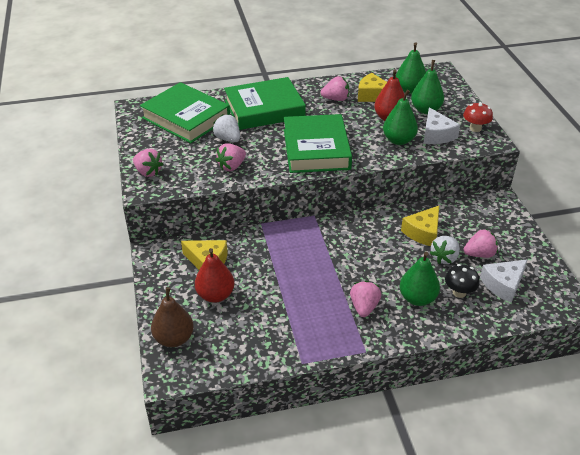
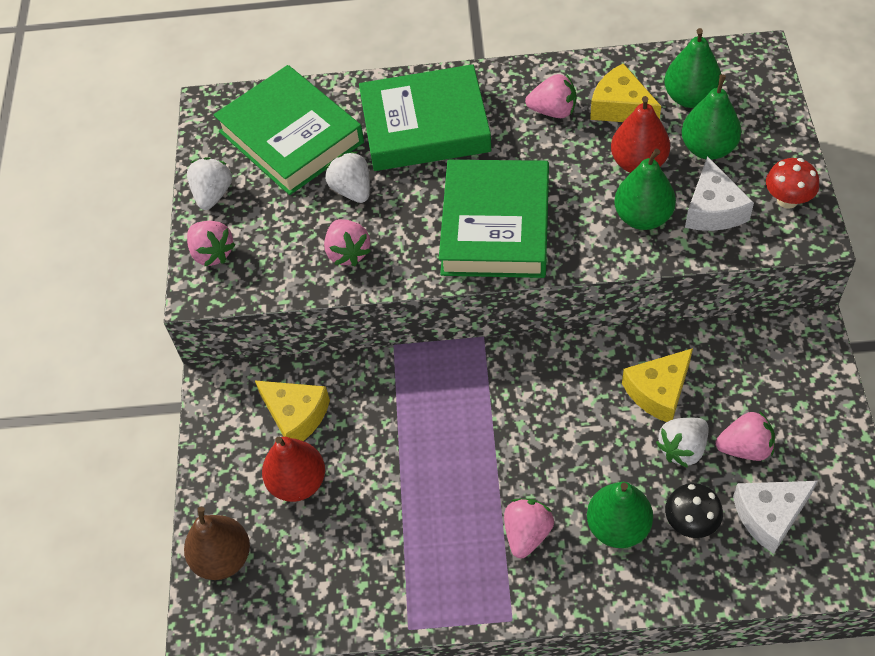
camera: 15 degrees right, 15 degrees up
pink strawberry [215,143,246,171] -> pink strawberry turned 75 degrees counterclockwise [324,219,371,266]
none -> white strawberry [187,157,232,210]

